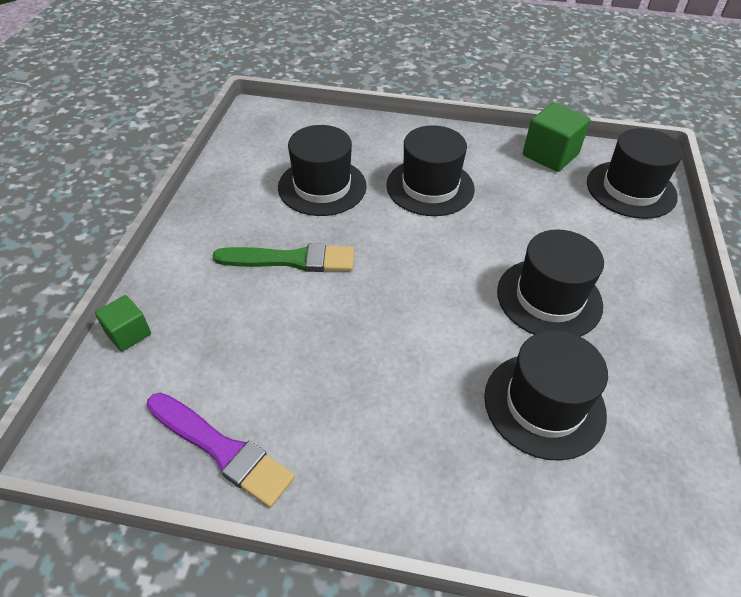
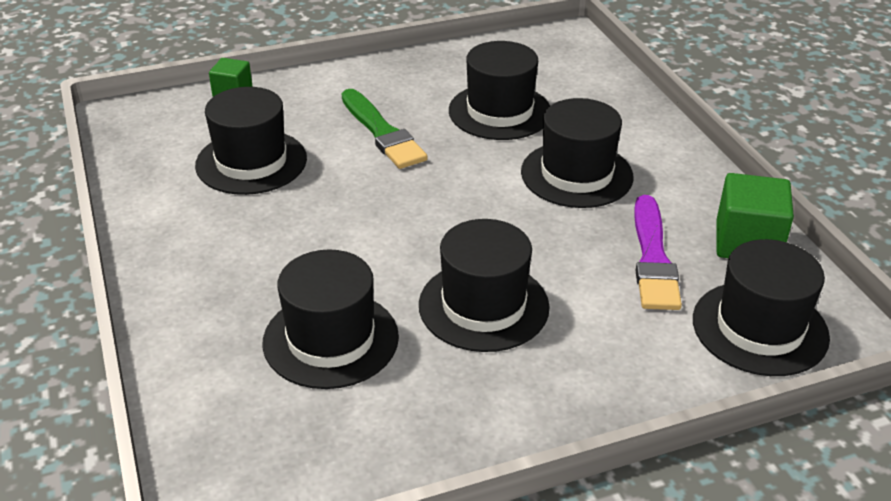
camera: 60 degrees right, 10 degrees down
purple brush [146,393,295,508] -> purple brush moved to [634,195,682,310]
none -> black hat [195,87,307,195]

